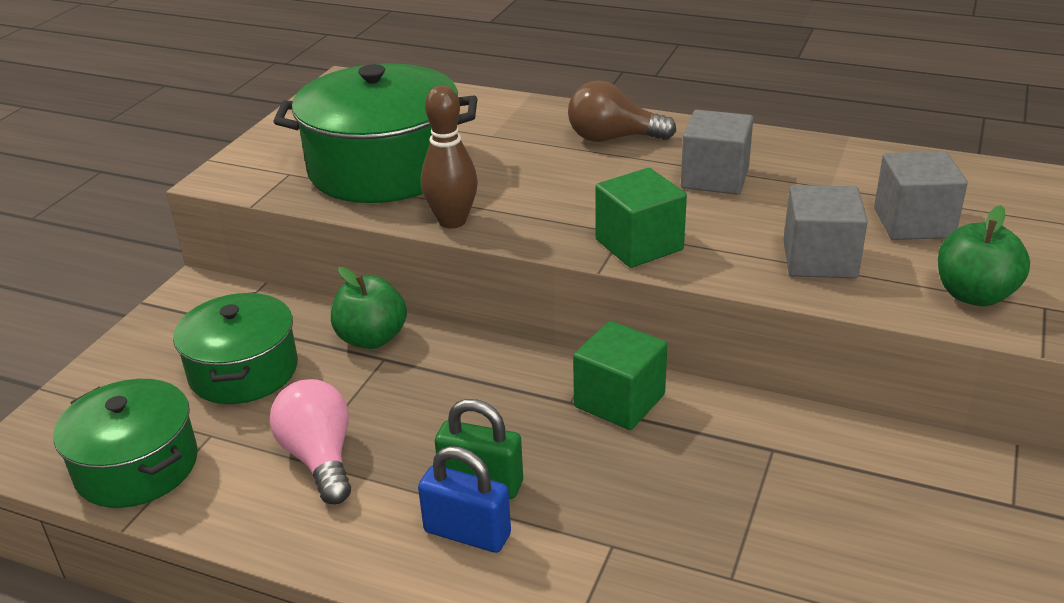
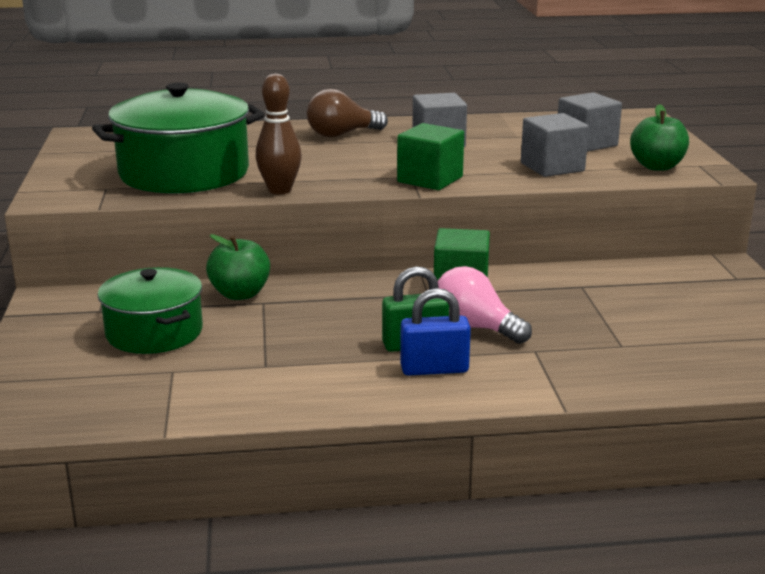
camera: 30 degrees left, 10 degrees down
green pot [54,379,198,508] -> none
pink light bulb [270,379,351,504] -> pink light bulb moved to [438,266,532,344]

